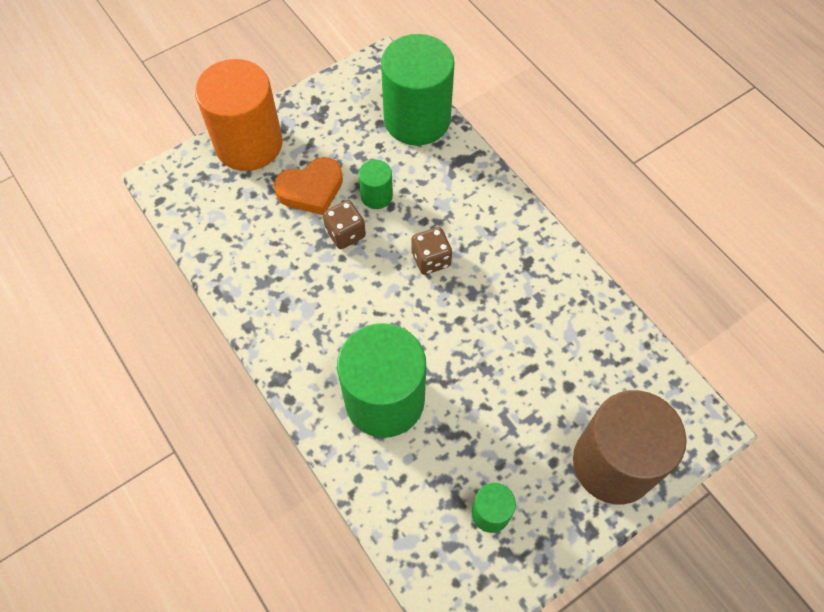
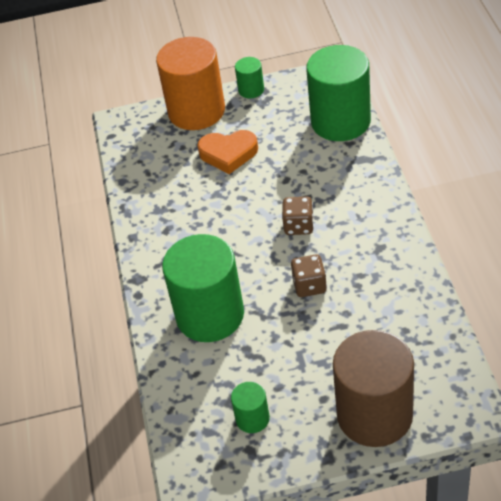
camera: 30 degrees right, 15 degrees down
brown dice [323,200,366,249] -> brown dice moved to [291,254,327,297]
green cylinder [358,160,393,209] -> green cylinder moved to [235,57,264,98]

